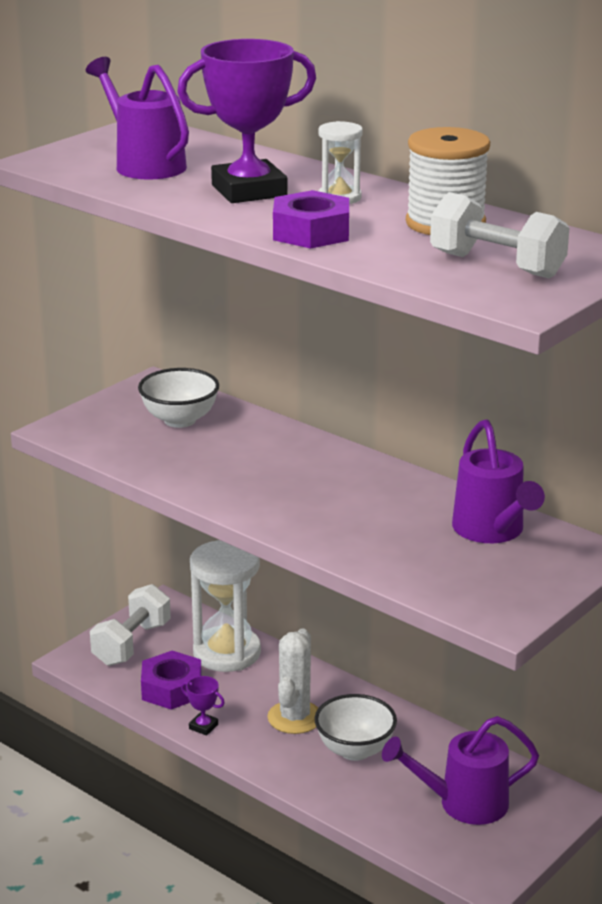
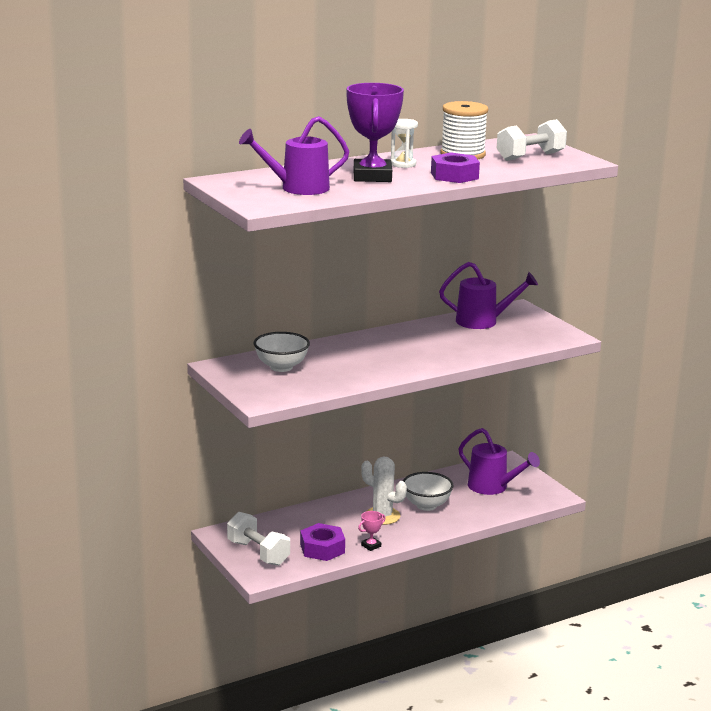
camera: 70 degrees left, 5 degrees down
purple trophy [181,676,225,736] -> pink trophy [358,511,385,551]
white hourglass [190,540,261,672] -> none
purple watering can [382,716,539,825] -> purple watering can turned 60 degrees counterclockwise [458,428,540,495]

